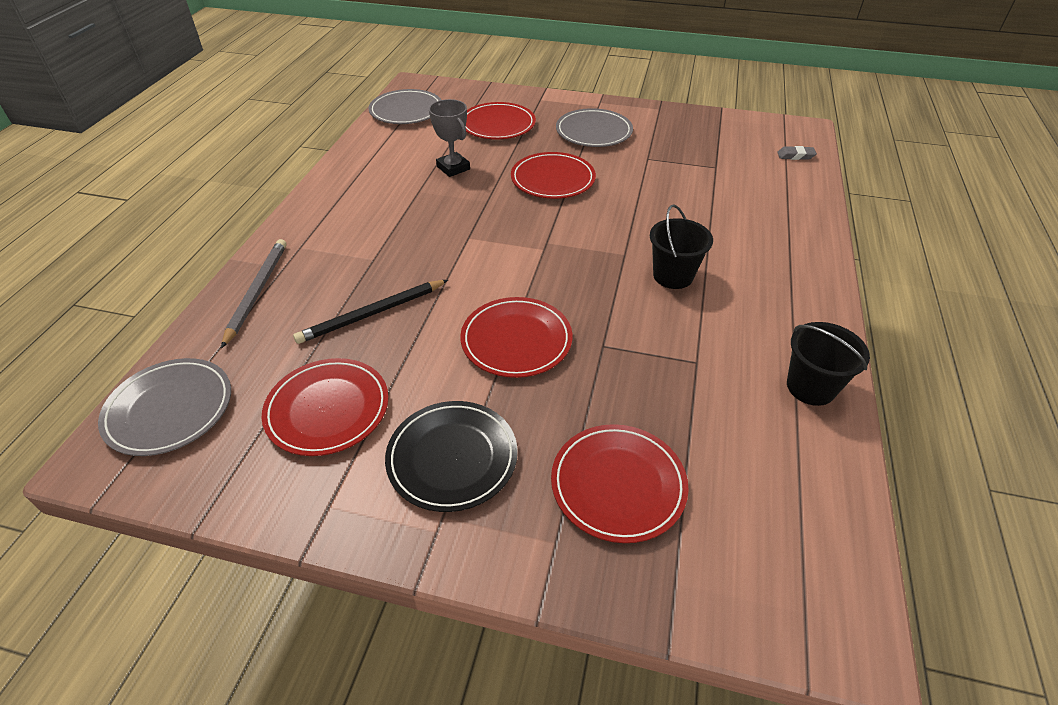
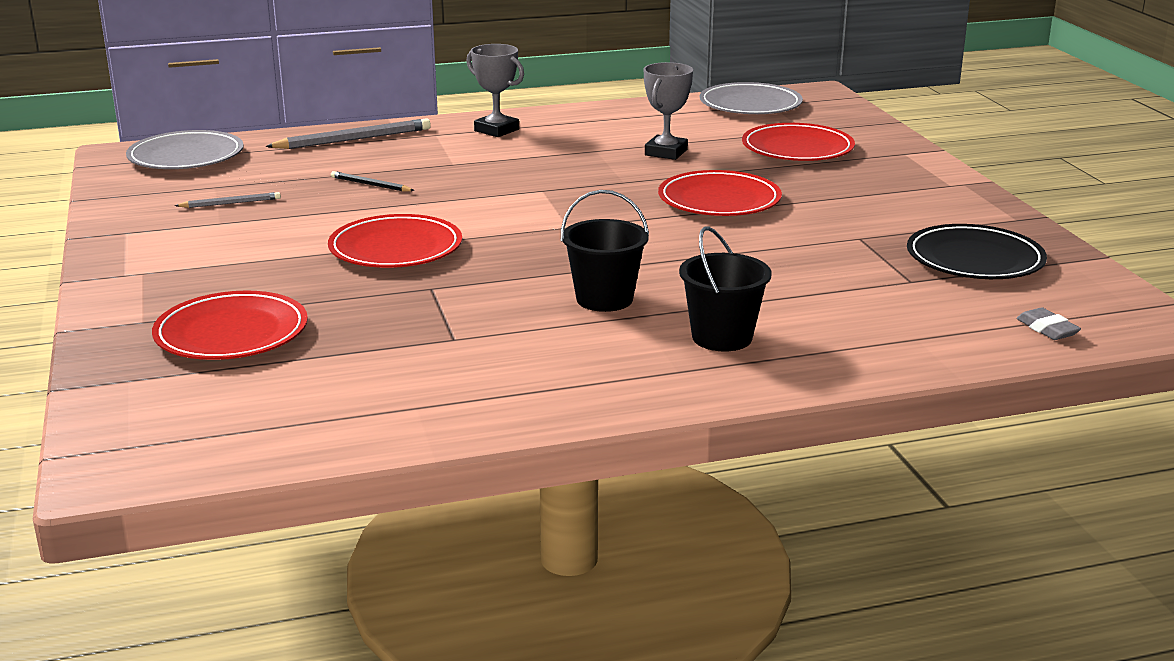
camera: 60 degrees right, 20 degrees down
red plate [262,358,389,456] -> grey pencil [175,192,281,208]
black pencil [293,280,448,344] -> black pencil [331,171,415,192], size x0.55
black plate [385,401,518,512] -> black plate moved to [907,224,1047,279]
grey plate [556,108,633,147] -> none
black bucket [787,322,870,406] -> black bucket moved to [679,227,772,352]
none -> grey trophy [466,44,524,137]

